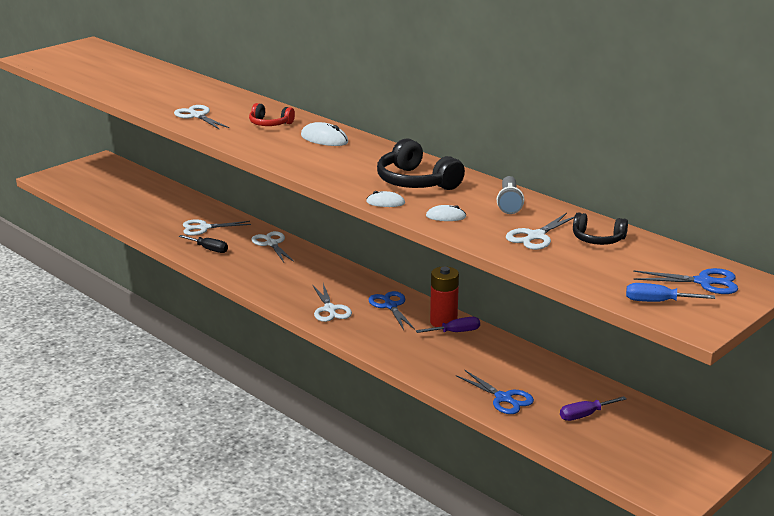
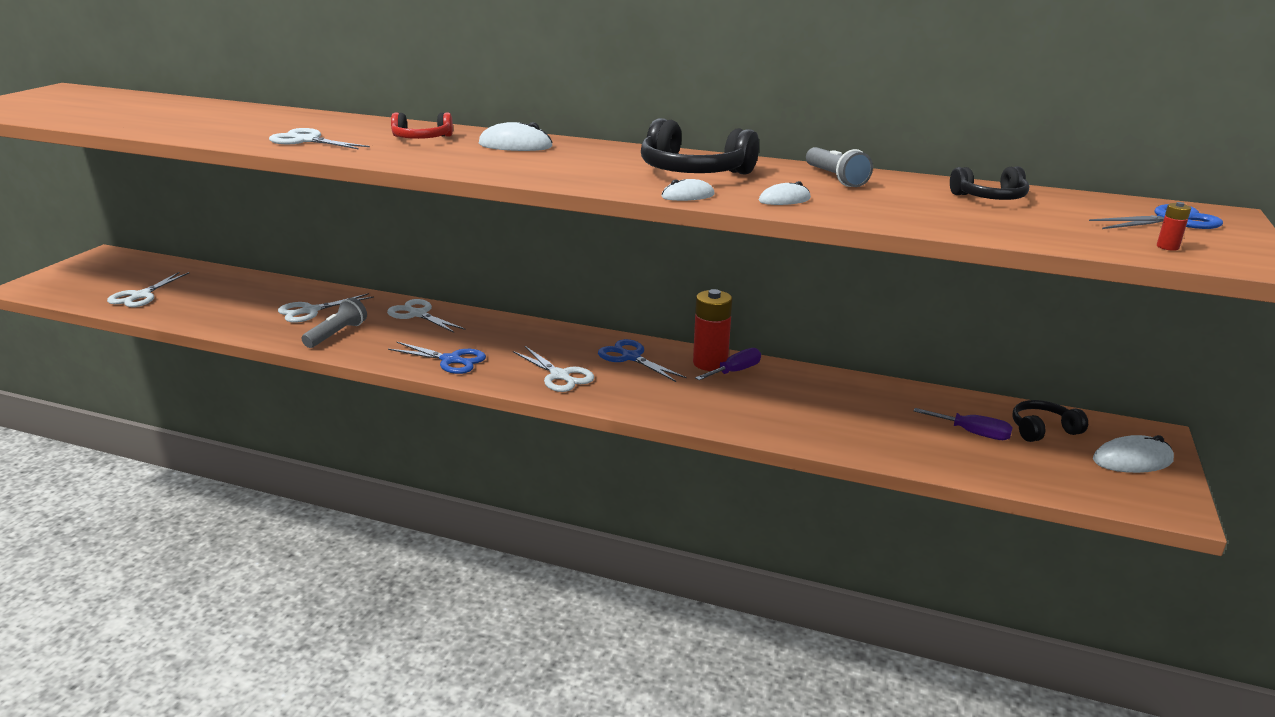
camera: 25 degrees left, 0 degrees up
black screwdriver [179,235,228,253] -> grey flashlight [302,297,367,348]
blue scissors [456,370,534,414] -> blue scissors moved to [388,341,486,374]
white scissors [506,213,574,250] -> white scissors moved to [107,272,190,307]
purple screwdriver [560,396,626,421] -> purple screwdriver turned 105 degrees counterclockwise [914,408,1013,440]
blue screwdriver [626,283,715,302] -> red battery [1157,202,1191,251]
none -> black headphones [1012,400,1088,442]
none -> white mouse [1093,435,1174,473]

